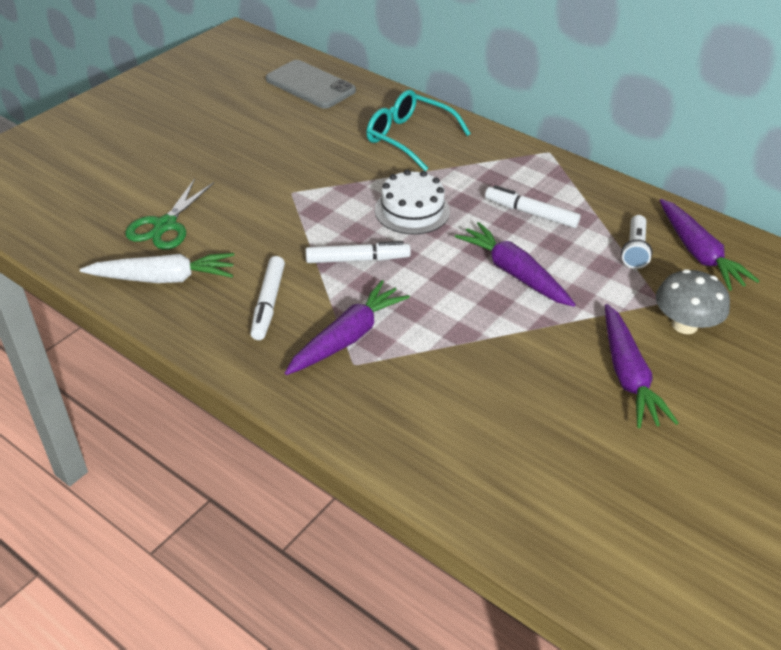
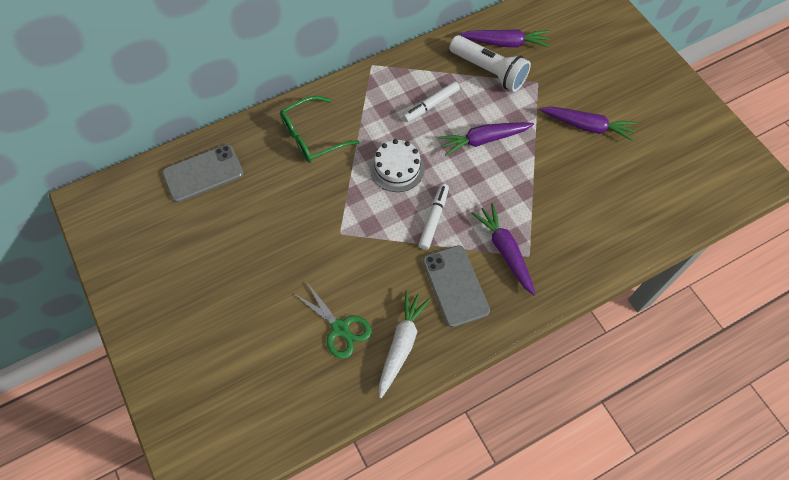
camera: 65 degrees left, 20 degrees up
white marker [250,256,285,340] -> grey phone [423,245,490,328]
turquoise glasses [366,90,471,171] -> green glasses [280,96,359,163]
white flashlight [621,215,653,269] -> white flashlight [449,35,531,92], size x1.82
grey mushroom [656,269,730,334] -> none

